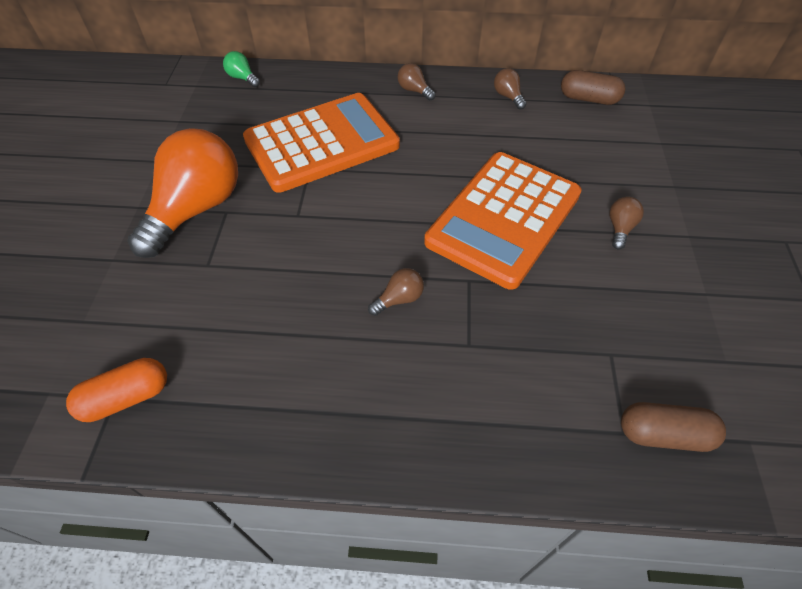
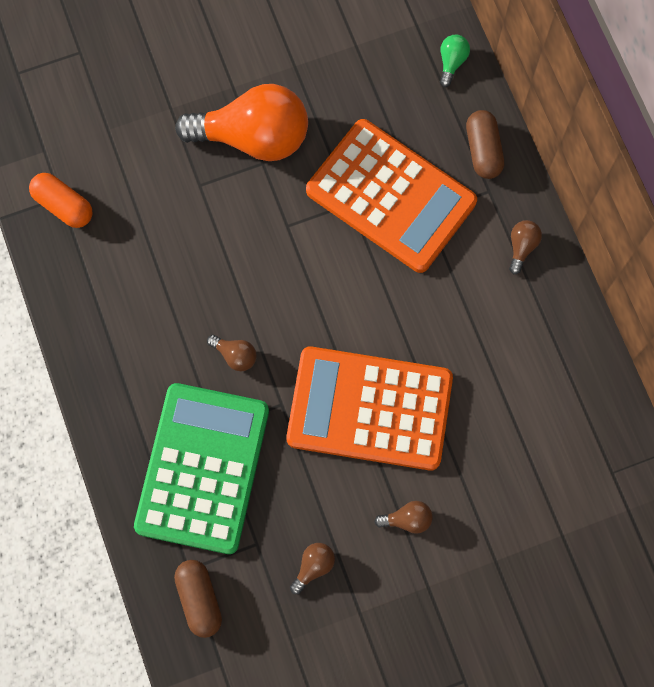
camera: 65 degrees right, 20 degrees up
brown light bulb [494,68,527,109] -> brown light bulb moved to [290,543,335,594]
brown capsule [561,70,626,105] -> brown capsule moved to [466,110,504,179]
none -> green calculator [134,383,269,554]

